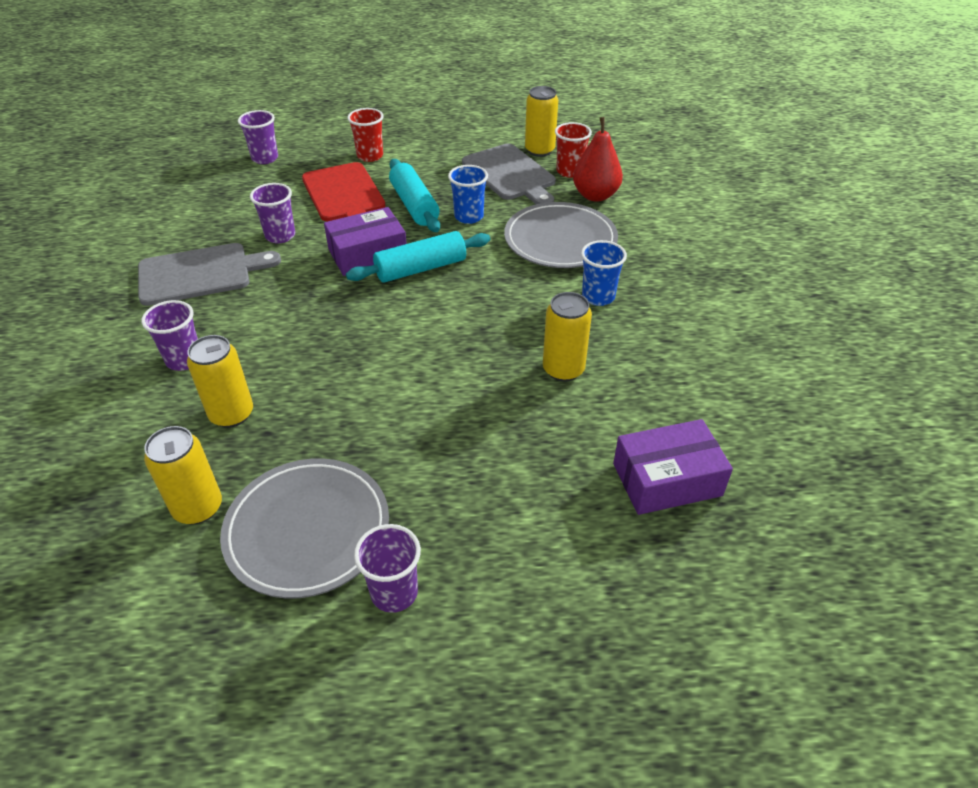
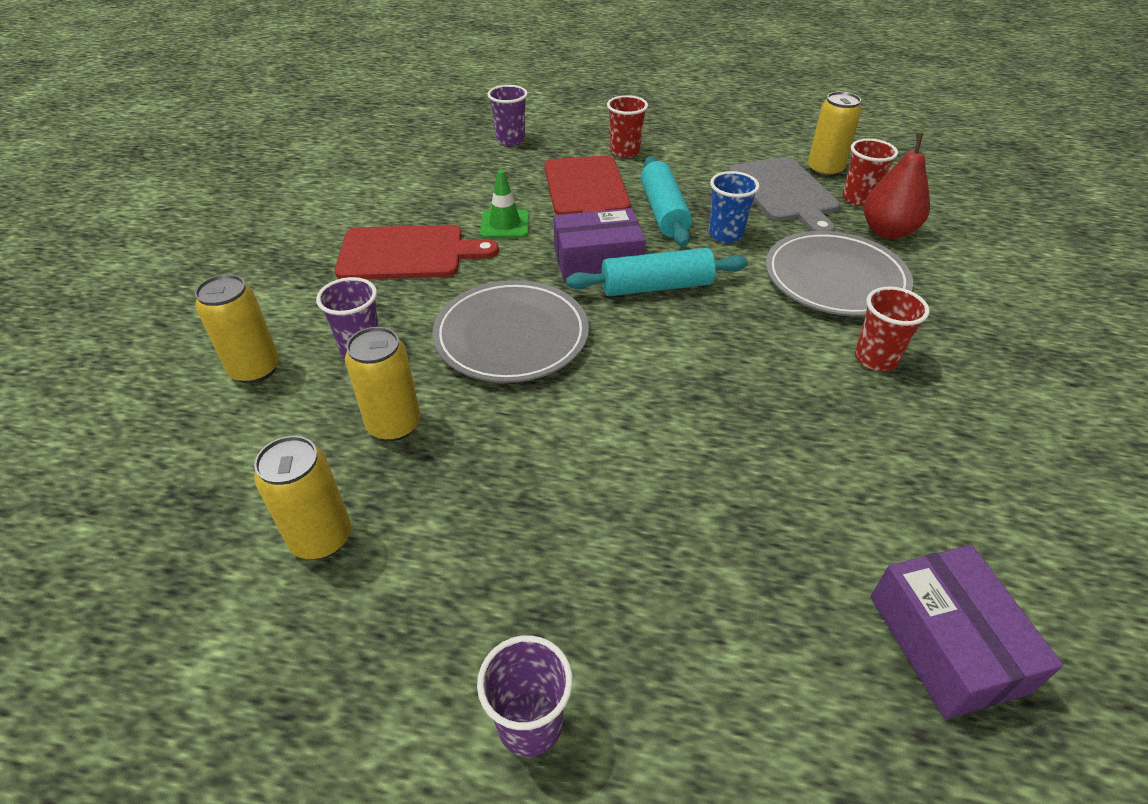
camera: 15 degrees right, 0 degrees up
grey cutting board [138,243,281,306] -> red cutting board [335,225,499,279]
grey plate [220,458,389,599] -> grey plate moved to [432,280,589,383]
purple cup [250,183,295,244] -> green traffic cone [480,170,529,238]
yellow can [543,292,592,382] -> yellow can moved to [195,274,279,384]
blue cup [581,240,627,306] -> red cup [855,286,930,371]
purple box [613,419,733,515] -> purple box turned 75 degrees clockwise [871,545,1063,719]

